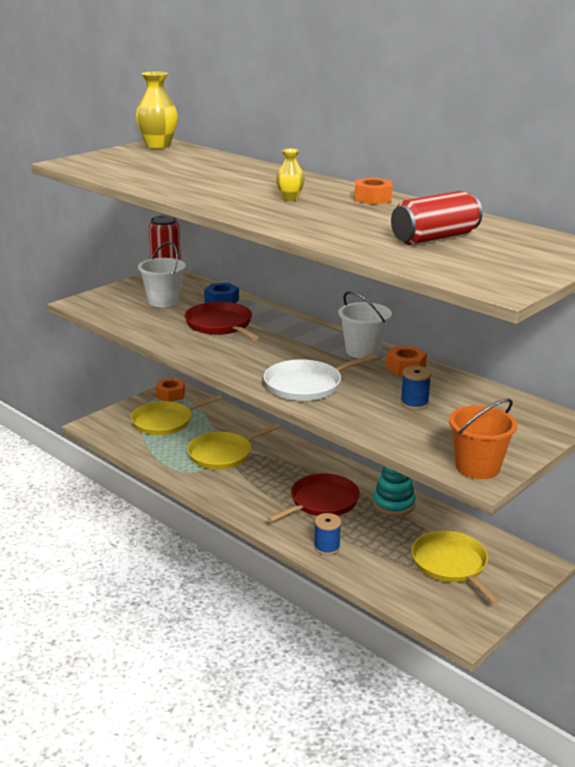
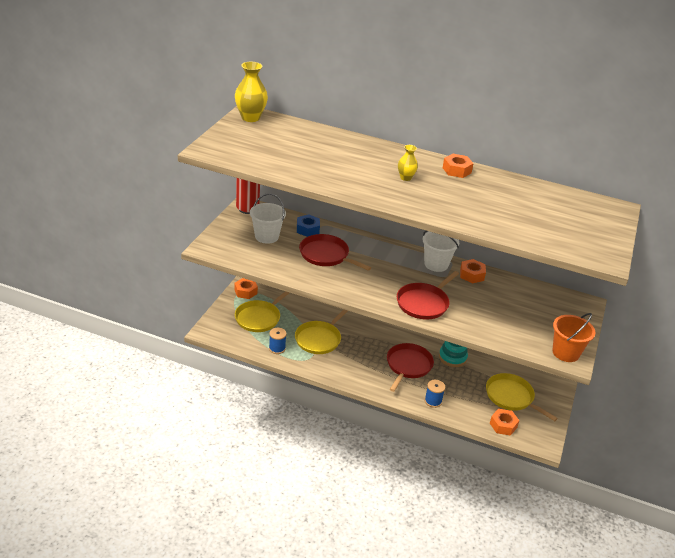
camera: 25 degrees left, 10 degrees up
white pan [264,354,378,401] -> red pan [397,271,459,319]
red can [391,191,482,245] -> none
blue spool [400,366,432,410] -> blue spool moved to [269,328,287,354]
none -> orange nut [490,409,519,436]

